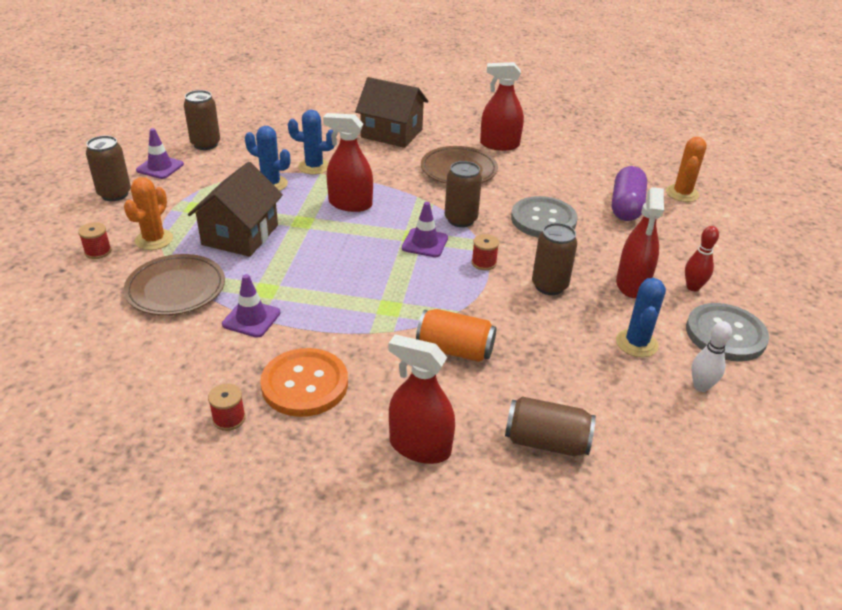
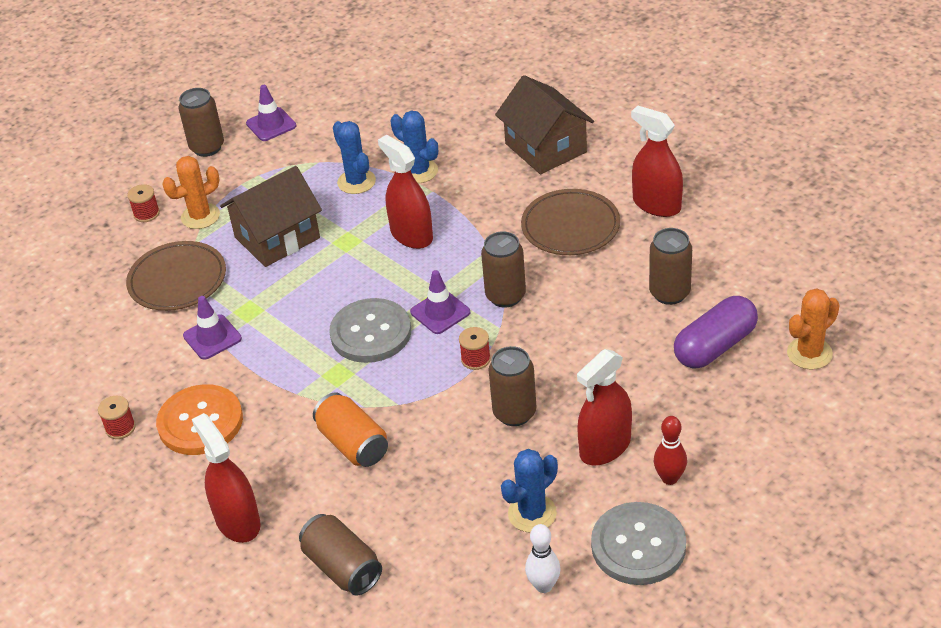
camera: 40 degrees right, 5 degrees up
brown can [184,90,220,150] -> brown can moved to [649,228,692,305]
grey button [511,196,578,238] -> grey button moved to [329,298,411,363]

